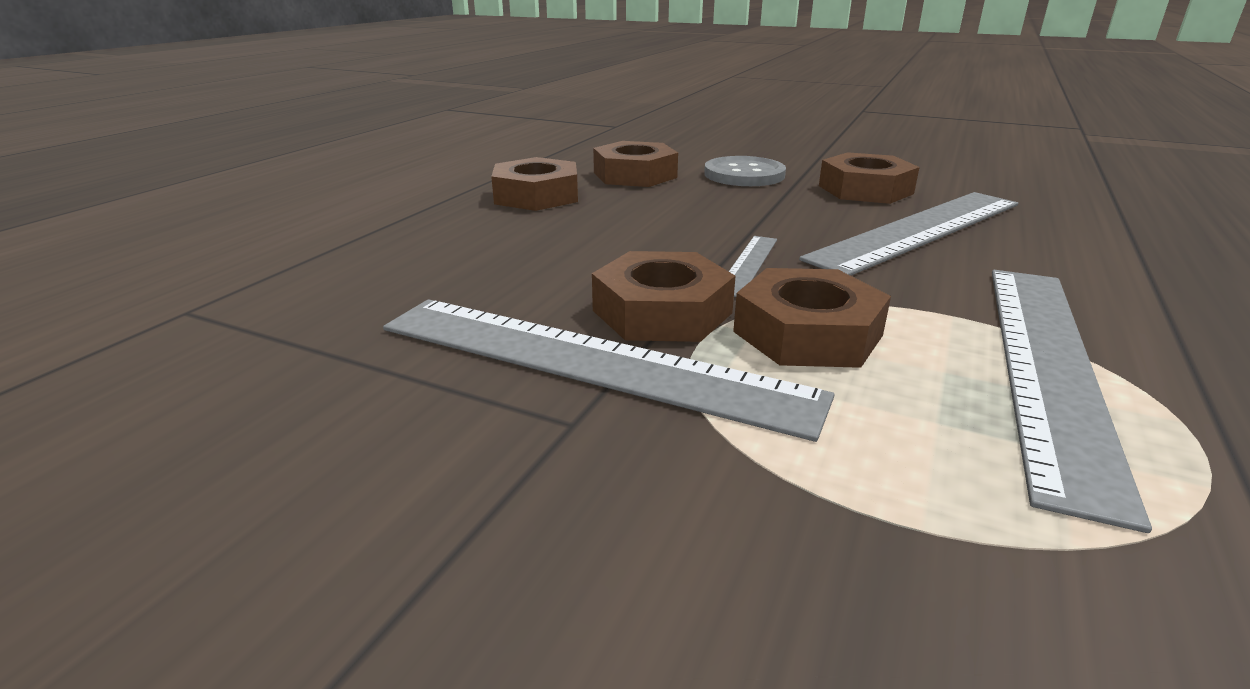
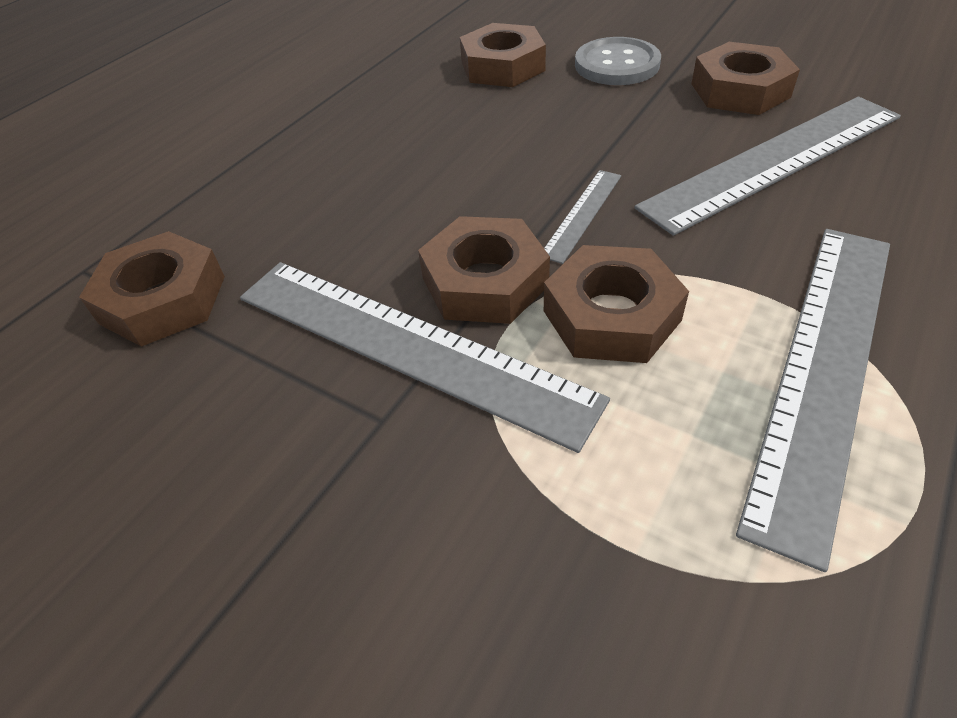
camera: 10 degrees right, 20 degrees up
brown nut [491,157,578,211] -> brown nut moved to [79,231,225,347]

